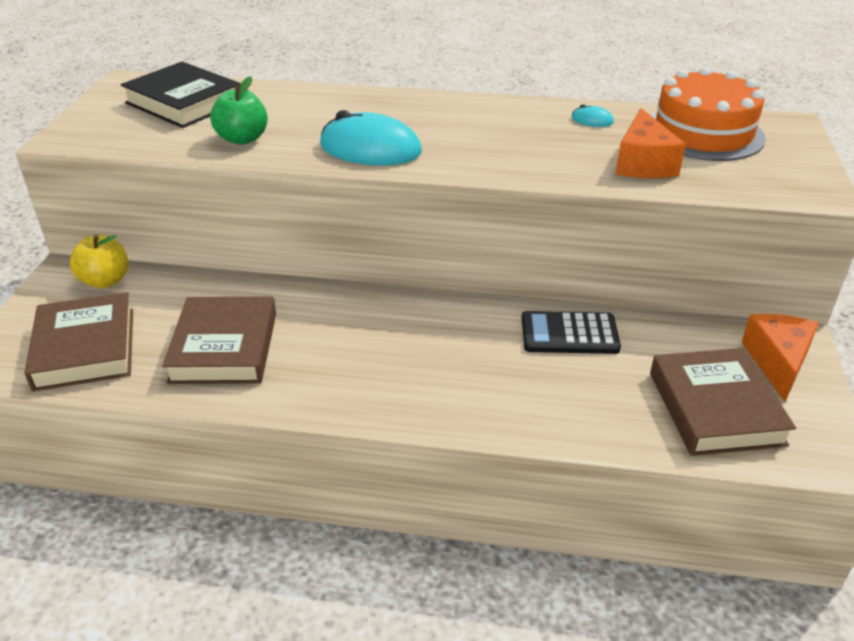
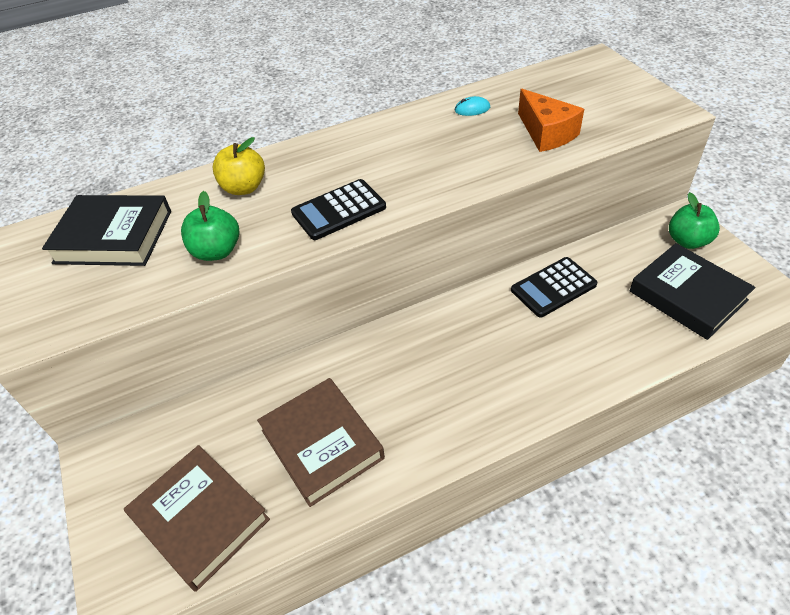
camera: 30 degrees left, 10 degrees up
yellow apple [70,234,128,288] -> yellow apple moved to [212,137,265,195]
turquoise mouse [320,110,422,165] -> black calculator [291,179,386,240]
brown book [650,348,796,456] -> black book [629,243,756,340]
orange cake [651,67,766,161] -> none
orange cheese [742,314,819,402] -> green apple [669,192,720,249]

